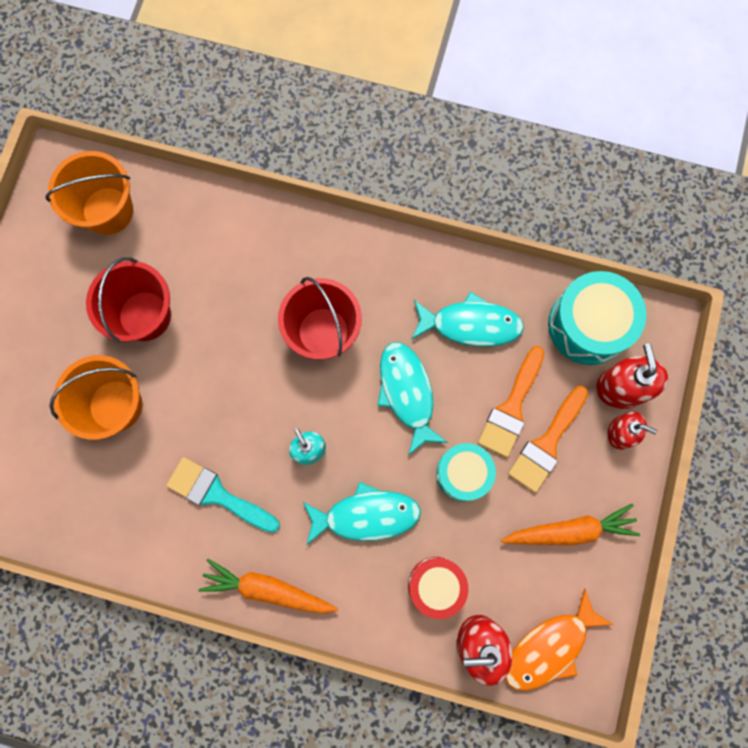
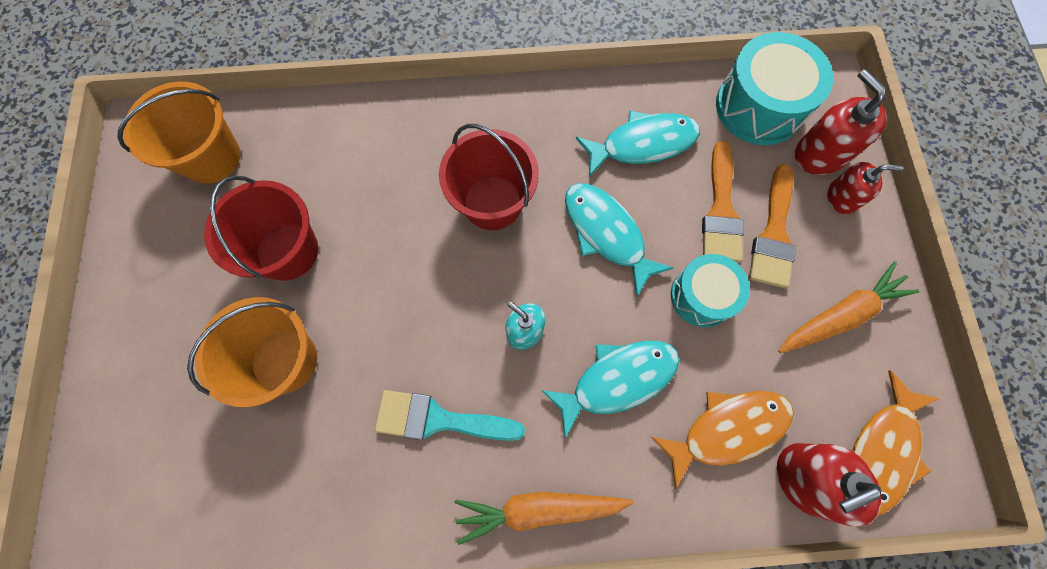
camera: 20 degrees left, 5 degrees down
red drum [408,557,468,619] -> orange fish [651,391,794,489]

